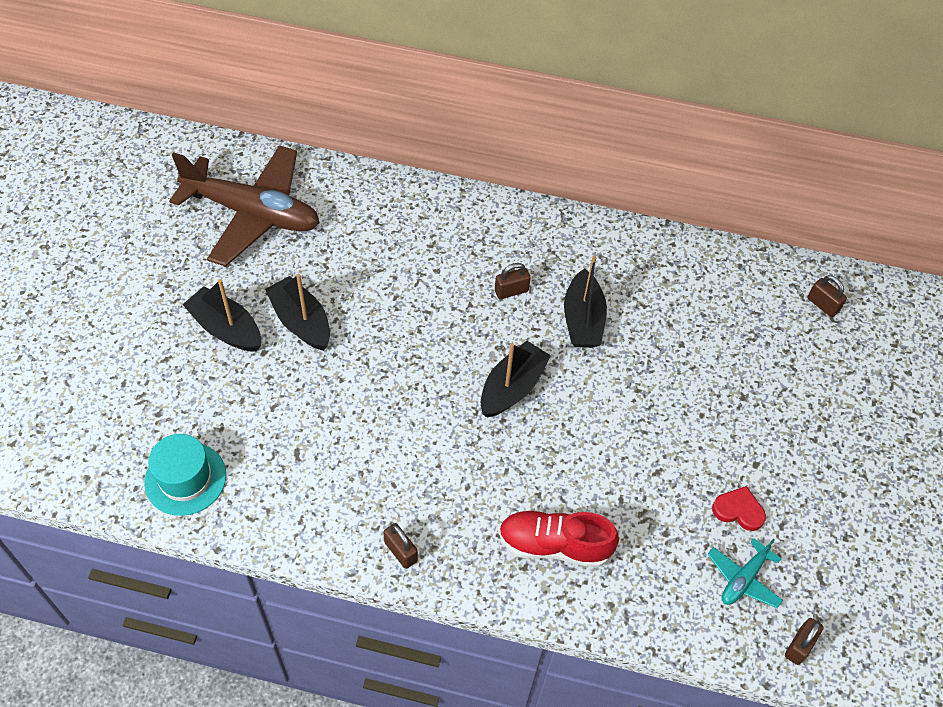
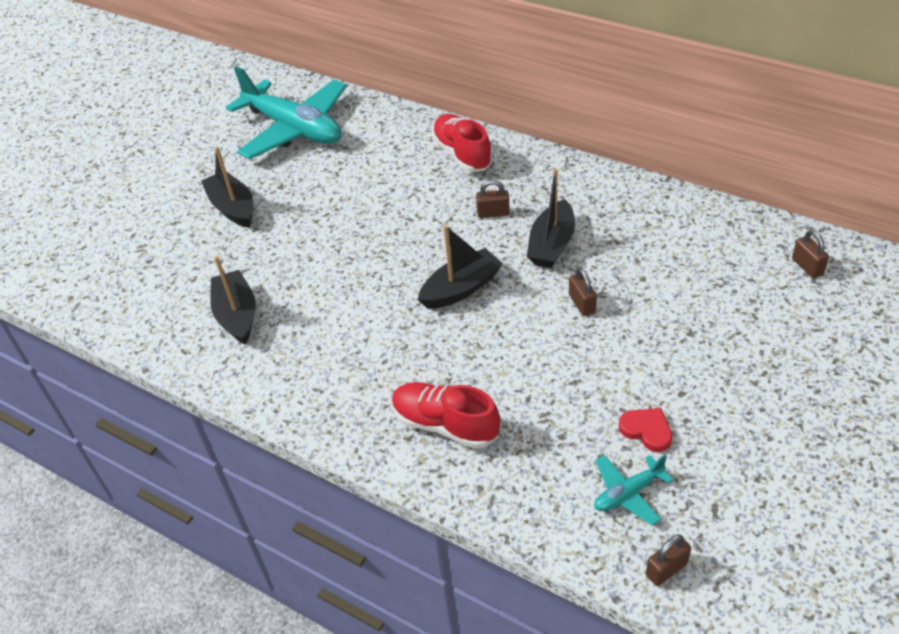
camera: 25 degrees right, 10 degrees down
turquoise hat [144,434,226,516] -> none
brown plane [169,145,319,267] -> turquoise plane [226,66,347,159]
black boat [265,274,330,351] -> black boat moved to [210,256,256,344]
brown padlock [383,523,418,569] -> brown padlock moved to [569,267,597,316]
none -> red shoe [432,114,493,172]

